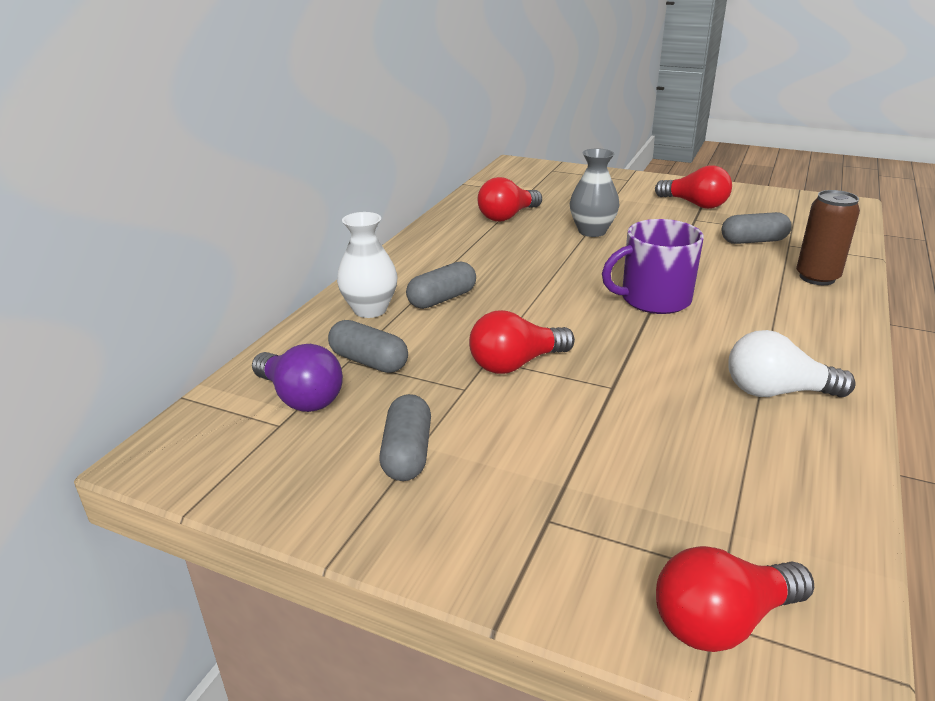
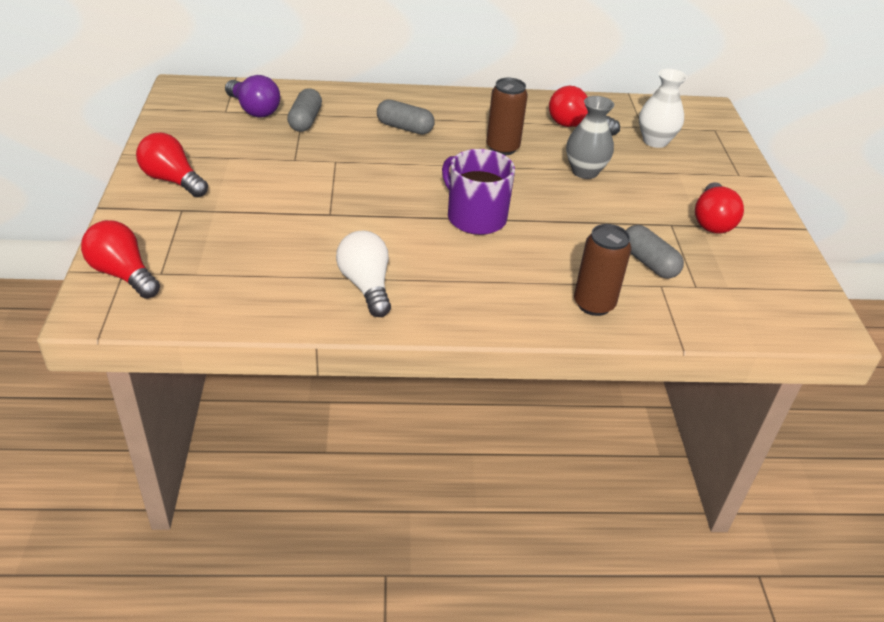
camera: 60 degrees right, 10 degrees up
purple light bulb [252,344,343,412] -> purple light bulb turned 60 degrees counterclockwise [225,75,280,118]
white vase [337,212,397,318] -> white vase moved to [639,69,687,148]
grey capsule [379,394,431,481] -> none
red light bulb [469,310,575,374] -> red light bulb moved to [136,133,208,197]
none -> brown can [486,78,528,155]

